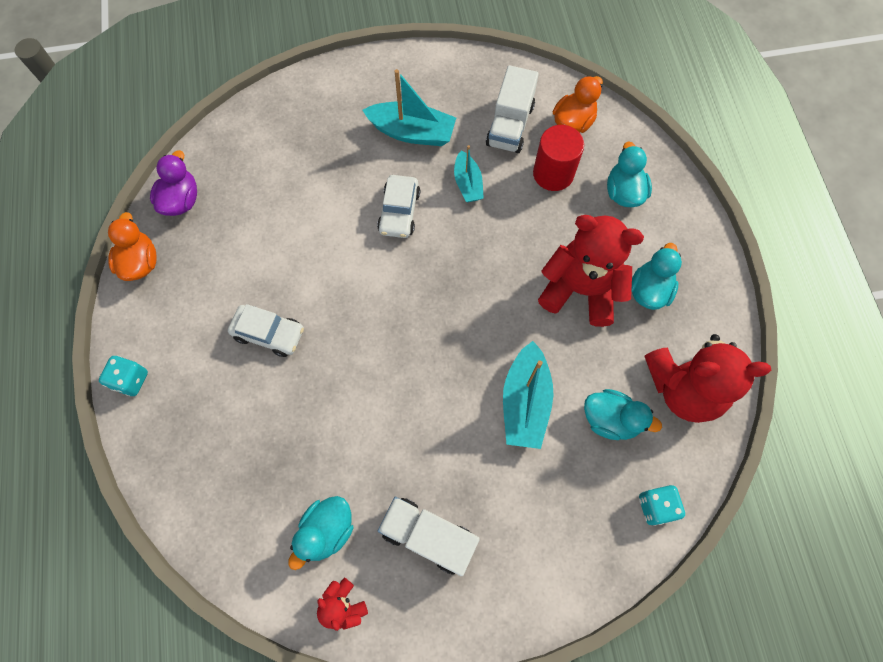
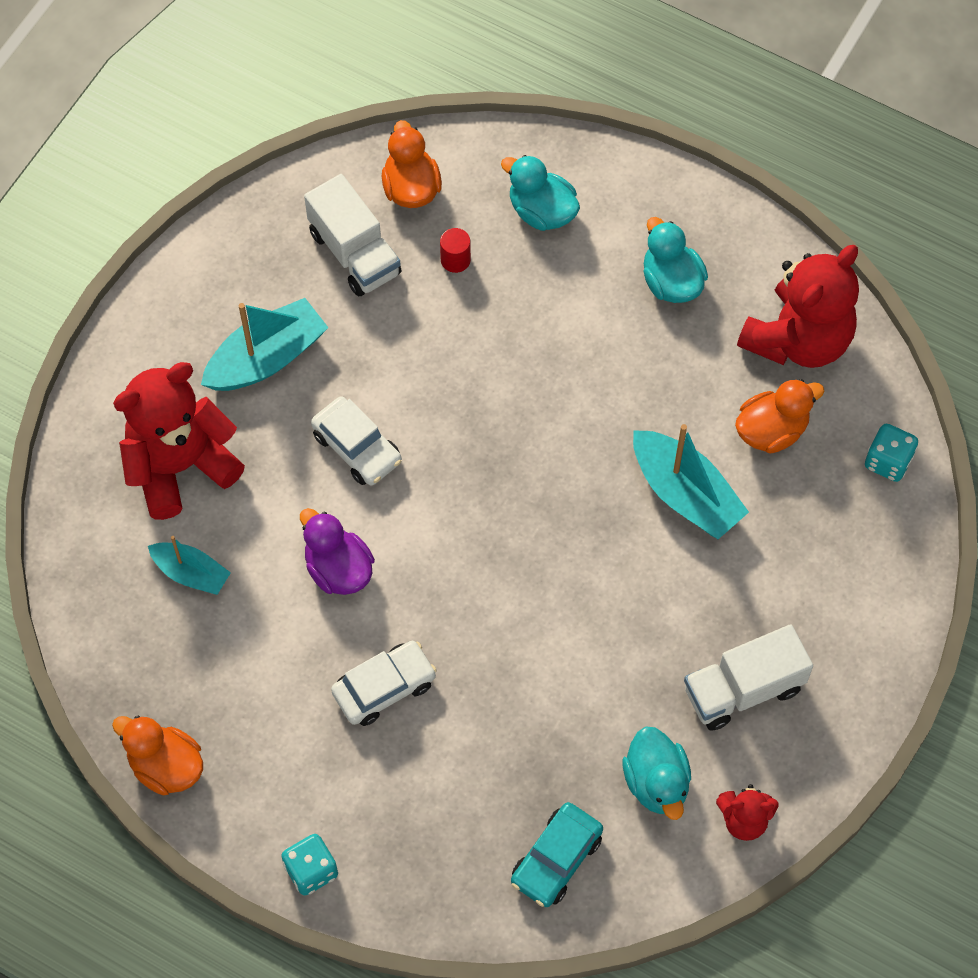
camera: 50 degrees left, 5 degrees down
purple duck [150,150,197,216] -> purple duck moved to [300,508,375,595]
turquoise boat [454,145,484,202] -> turquoise boat moved to [148,536,231,595]
red cylinder [533,125,584,191] -> red cylinder [440,228,471,273], size x0.51
red teddy bear [538,215,644,327] -> red teddy bear moved to [113,362,245,520]
turquoise duck [584,389,662,440] -> orange duck [735,379,824,454]
none -> turquoise car [511,802,603,907]

